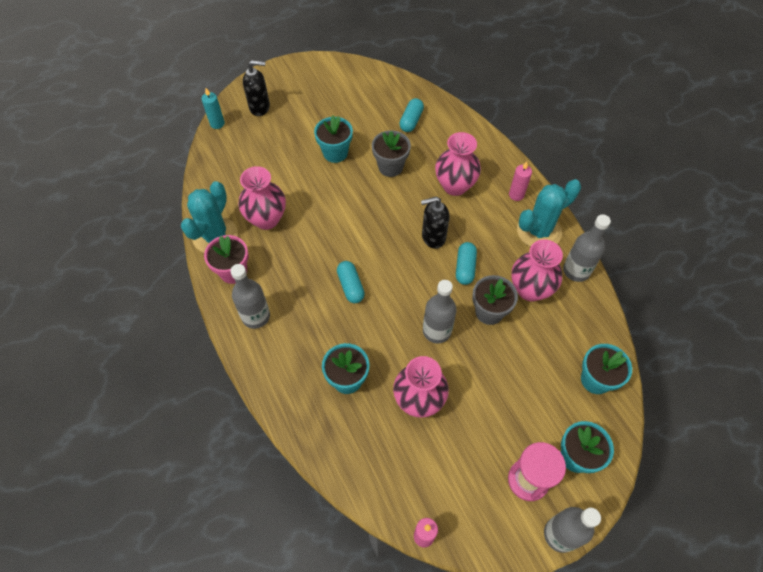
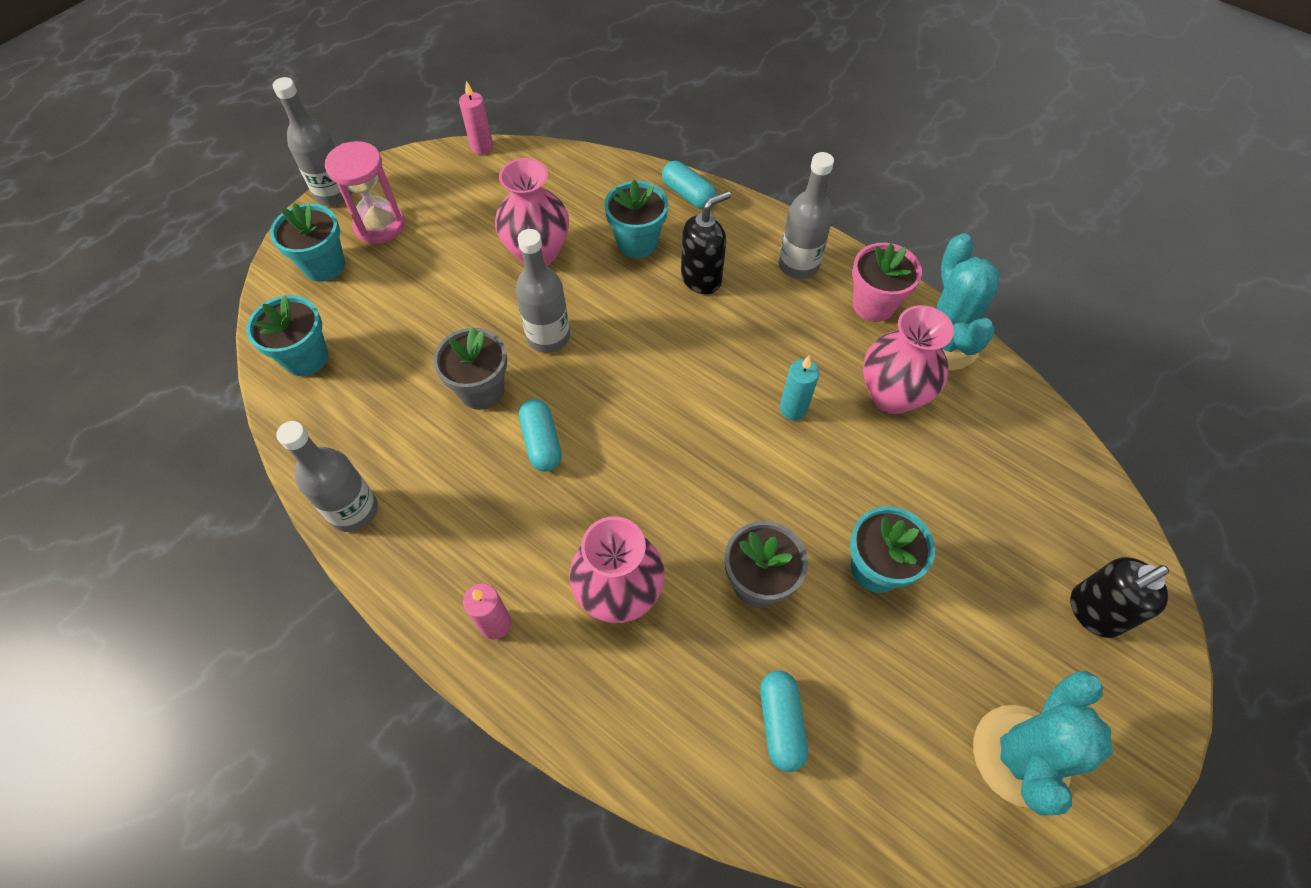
camera: 155 degrees right, 0 degrees up
turquoise candle [202,88,225,129] -> turquoise candle moved to [780,356,819,421]
turquoise capsule [337,261,365,303] -> turquoise capsule moved to [662,161,717,209]
black soap dispenser [421,197,449,249] -> black soap dispenser moved to [681,191,731,294]
pink vase [511,239,563,302] -> none
turquoise cactus [517,179,581,247] -> turquoise cactus moved to [973,671,1113,815]

